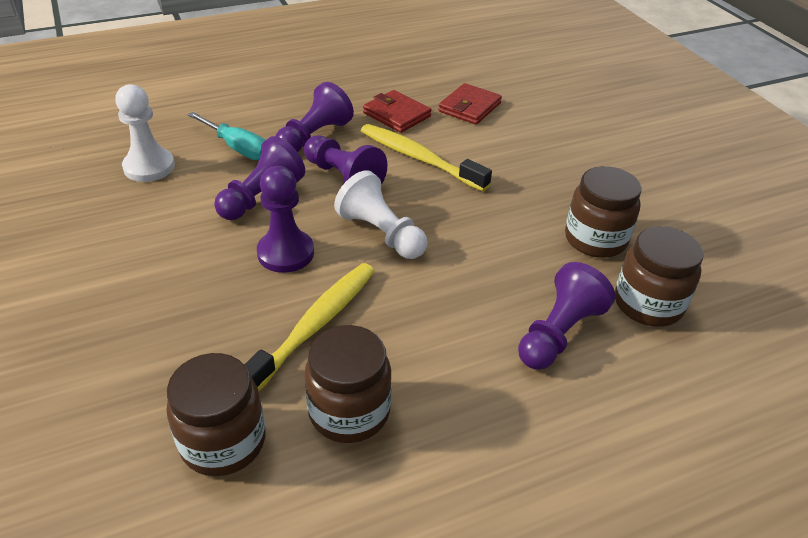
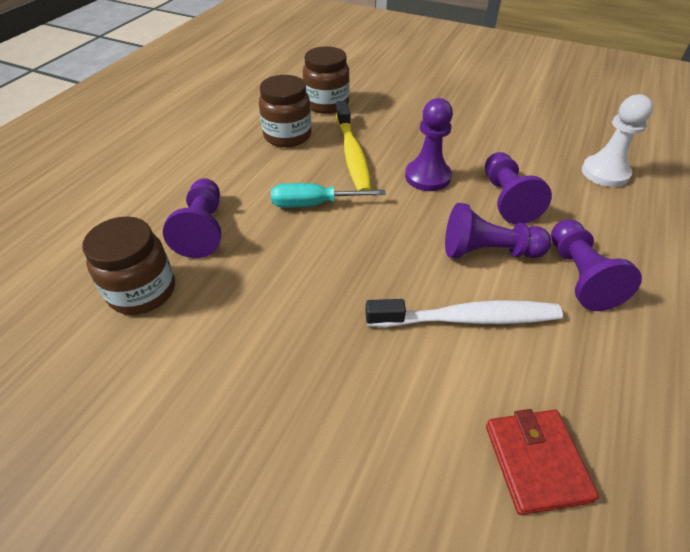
camera: 140 degrees right, 5 degrees up
turquoise screwdriver [188,112,265,160] -> turquoise screwdriver moved to [271,183,386,208]
white pawn [334,170,427,259] -> none
yellow toothbrush [361,124,492,191] -> white toothbrush [365,299,563,327]
red wallet [363,90,432,133] -> none
brown jar [565,166,641,258] -> none

